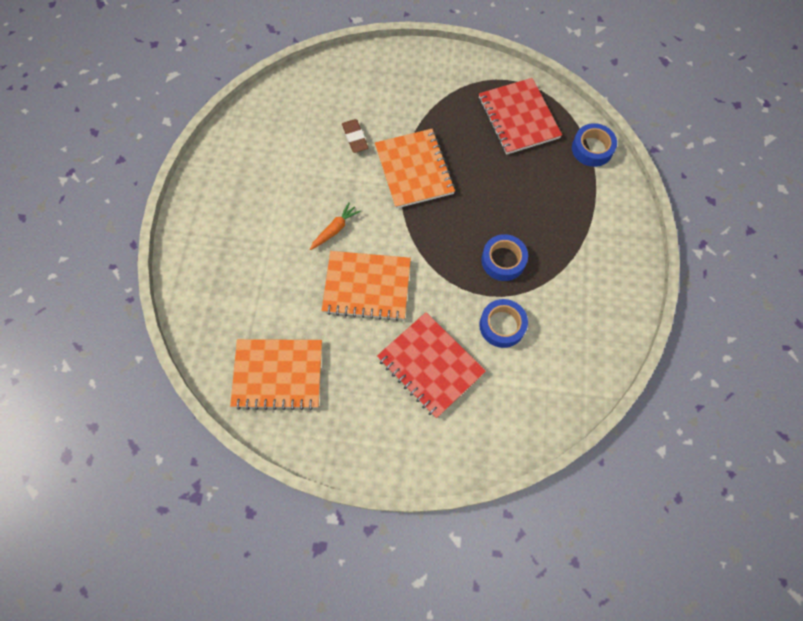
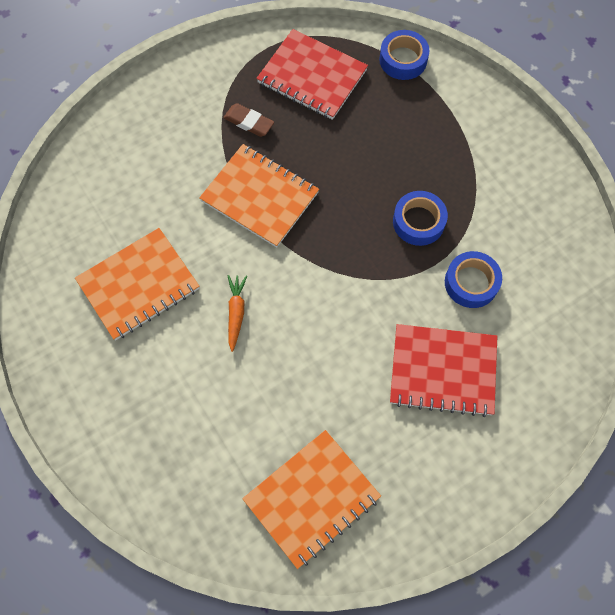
camera: 40 degrees left, 0 degrees up
orange notebook [321,251,411,321] -> orange notebook moved to [75,228,199,340]
brown eraser [342,119,368,153] -> brown eraser moved to [223,103,274,137]

